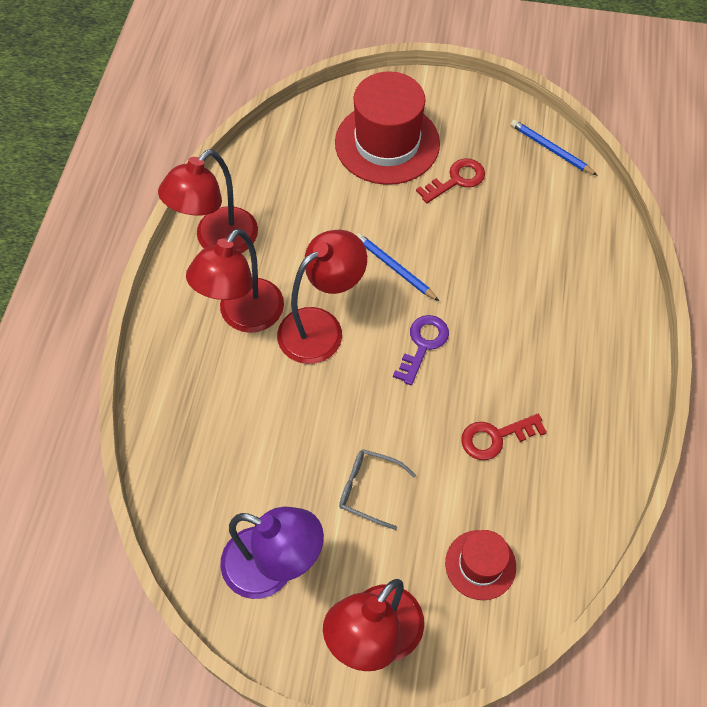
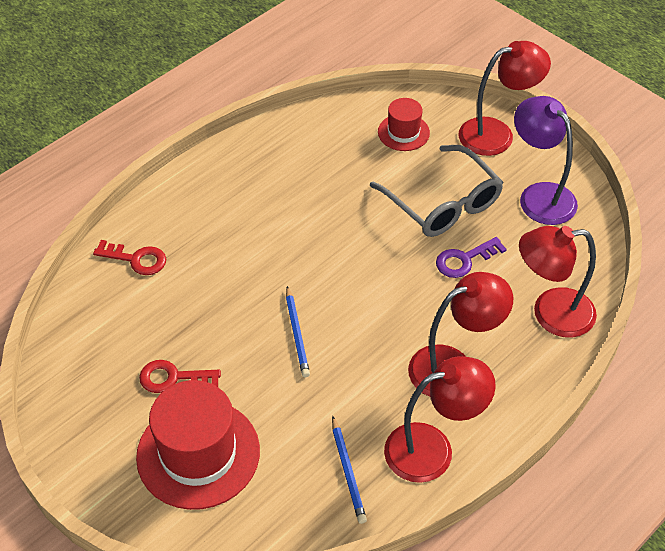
camera: 145 degrees left, 10 degrees down
red lamp [277,230,367,364] -> red lamp moved to [519,226,597,338]
grey glasses [339,449,416,530] -> grey glasses [370,145,504,237], size x1.92
purple key [393,315,449,385] -> purple key moved to [436,237,507,278]
red key [461,413,547,460] -> red key moved to [93,240,166,275]
blue pencil [511,120,598,176] -> blue pencil moved to [332,416,367,524]

